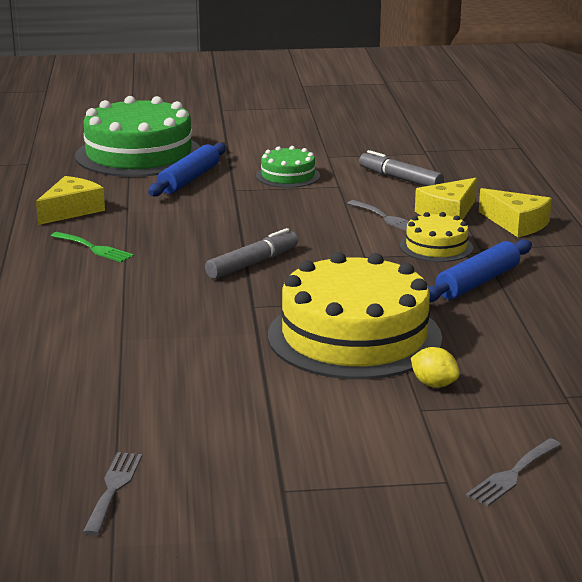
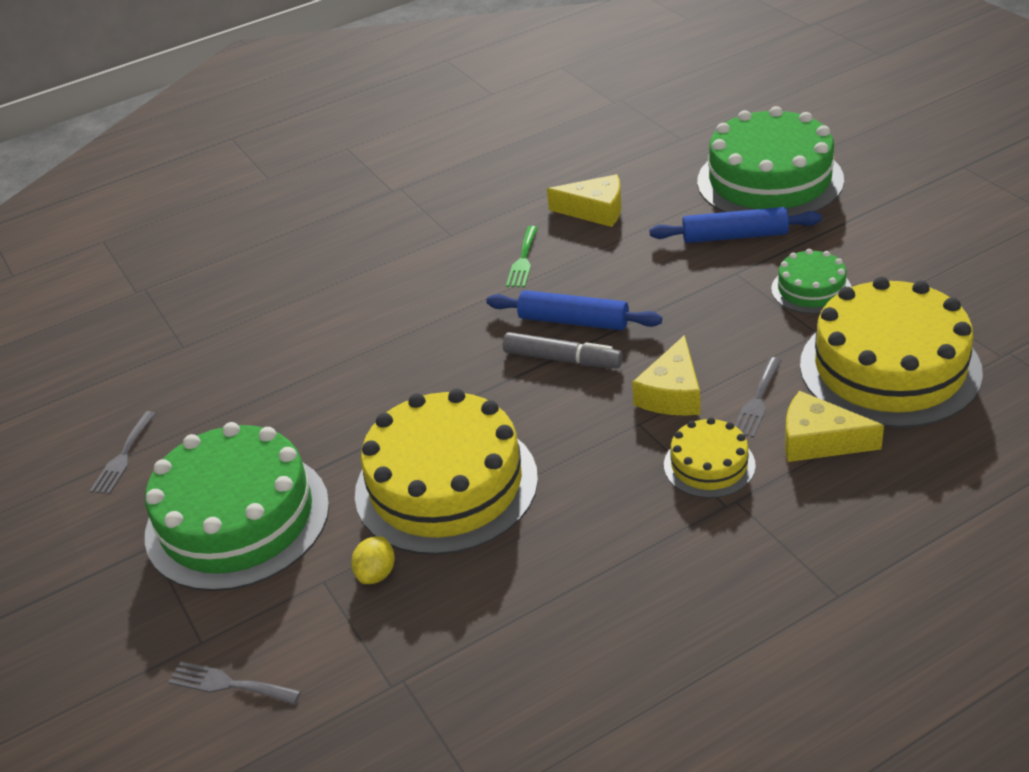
camera: 70 degrees right, 15 degrees up
grey fork [83,452,142,536] -> grey fork turned 120 degrees clockwise [90,411,156,494]
grey marker [359,150,444,186] -> yellow cake [800,277,983,428]
blue rolling pin [428,239,532,302] -> blue rolling pin moved to [486,290,662,330]
yellow cheese [479,188,552,237] -> yellow cheese moved to [632,335,700,415]
none -> green cake [145,422,329,591]

